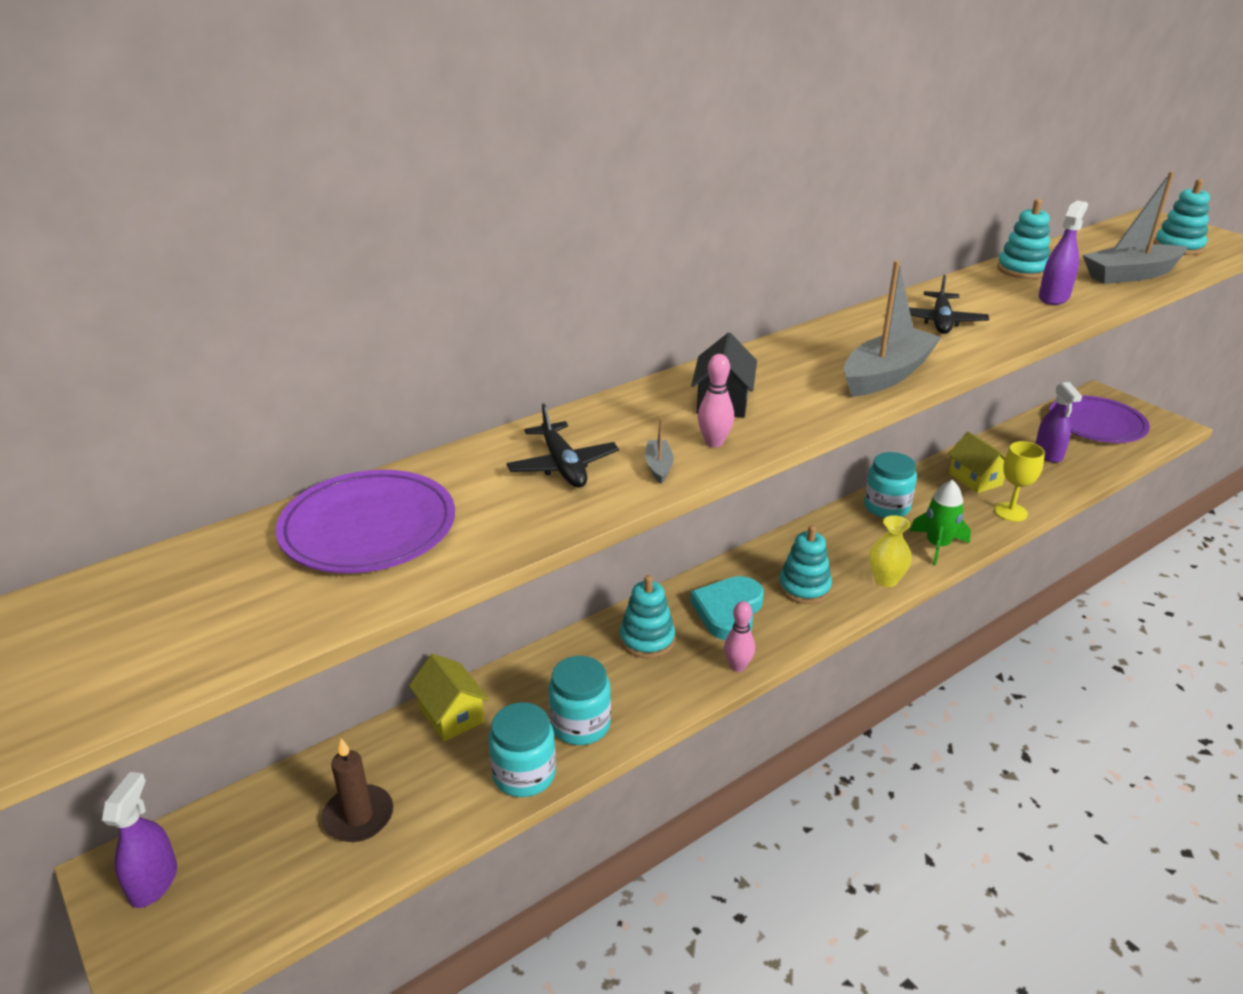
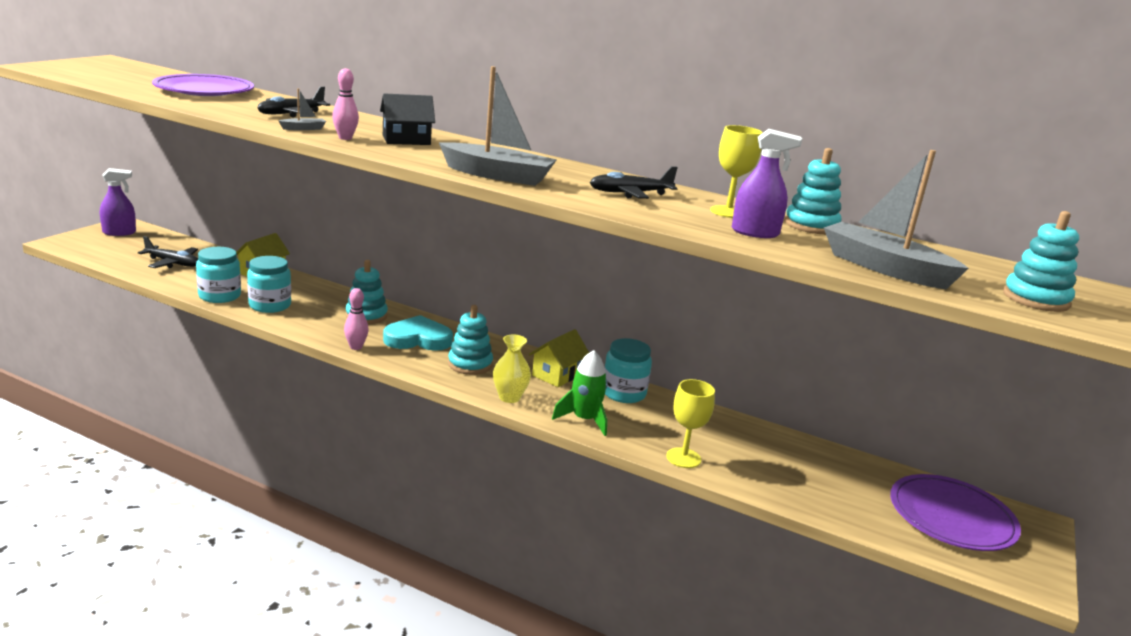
camera: 60 degrees right, 10 degrees down
brown candle [321,738,393,842] -> black plane [138,236,198,268]
yellow house [948,432,1005,493] -> yellow house moved to [529,329,589,387]
purple spray bottle [1035,382,1082,463] -> none
none -> yellow goblet [710,125,763,218]

